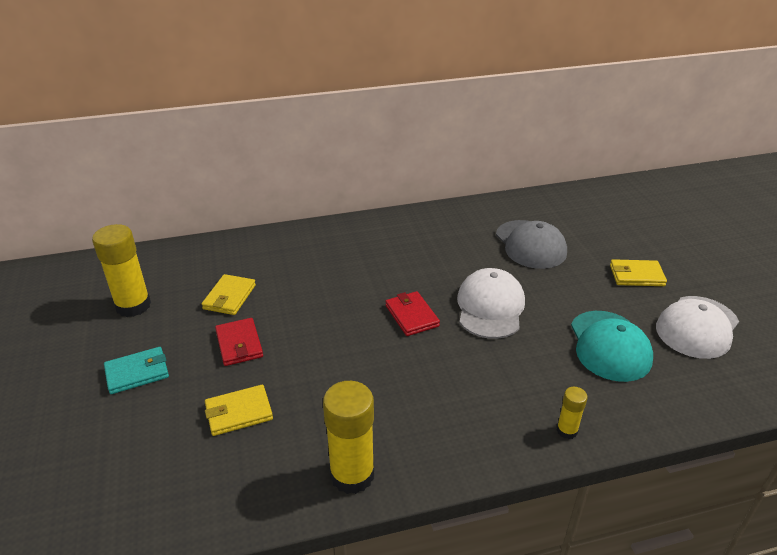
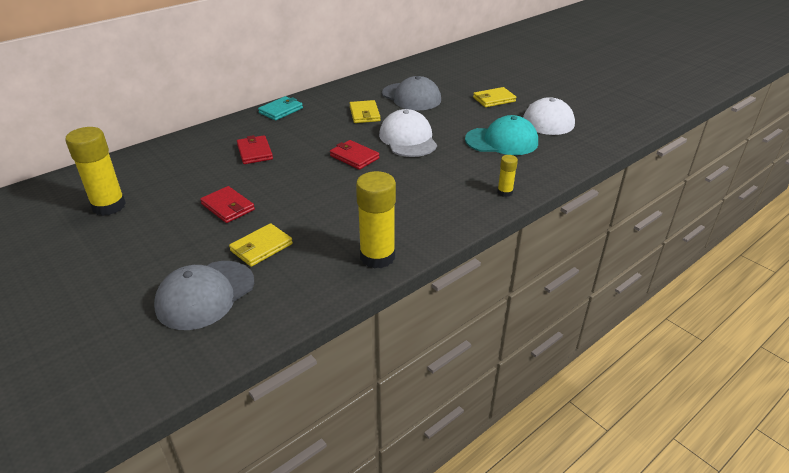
camera: 25 degrees left, 0 degrees up
turquoise wallet [104,347,169,394] -> turquoise wallet moved to [258,96,303,121]
yellow wallet [202,274,256,315] -> yellow wallet moved to [349,100,381,123]
turquoise cap [571,311,653,382] -> turquoise cap turned 60 degrees counterclockwise [465,115,538,155]
none -> grey cap [154,261,254,330]
none -> red wallet [237,135,273,164]

